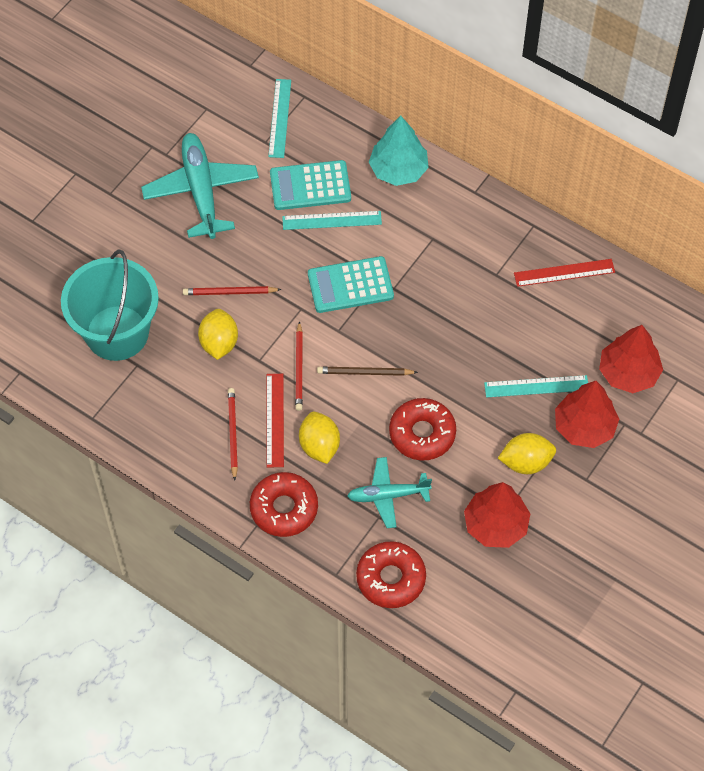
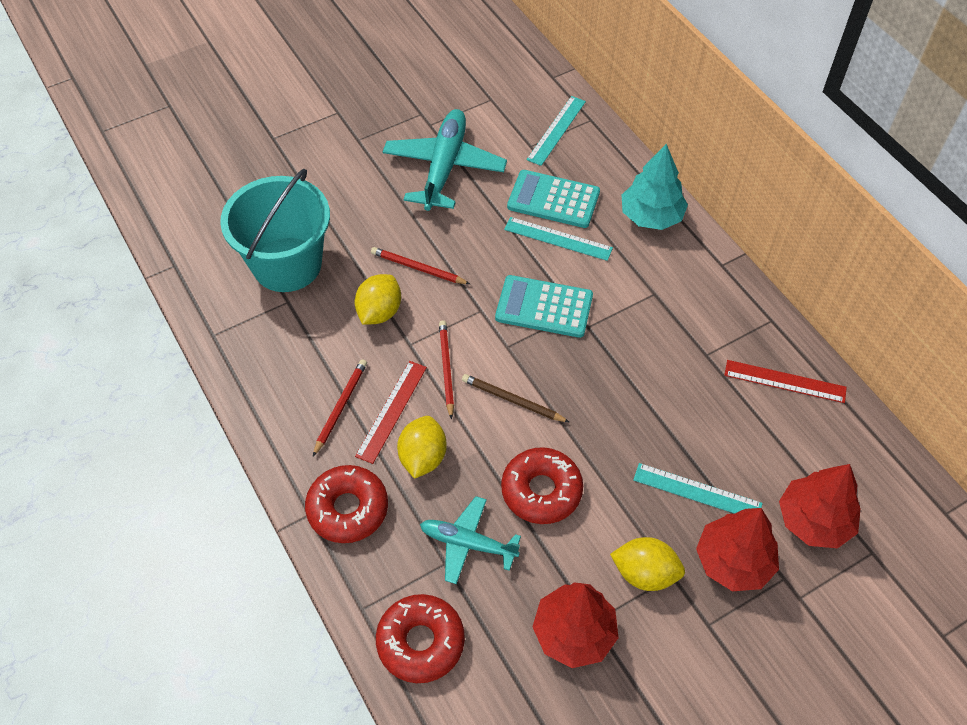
camera: 25 degrees right, 5 degrees down
red pencil [295,321,303,411] -> red pencil turned 150 degrees clockwise [439,320,454,420]

